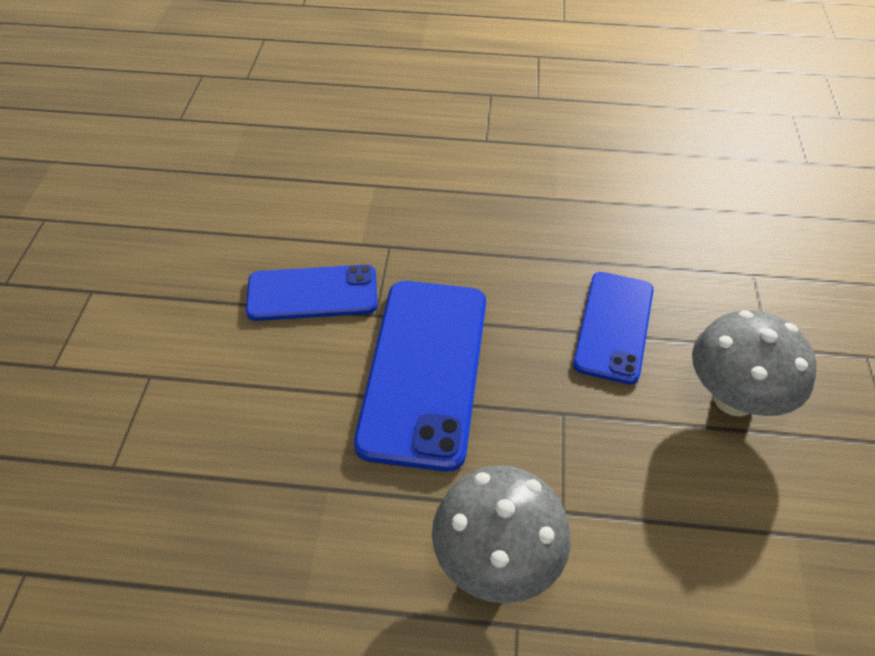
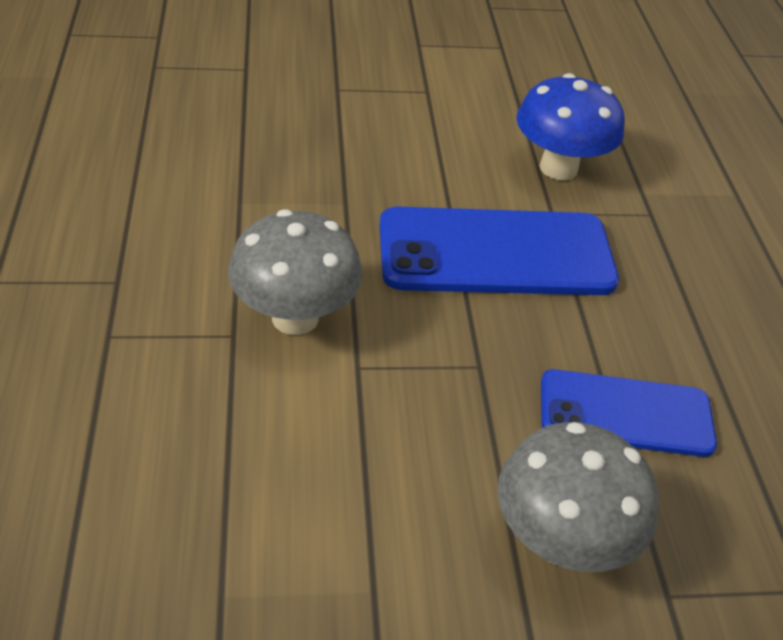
camera: 75 degrees right, 5 degrees down
blue phone [246,265,378,321] -> blue mushroom [516,73,624,180]

